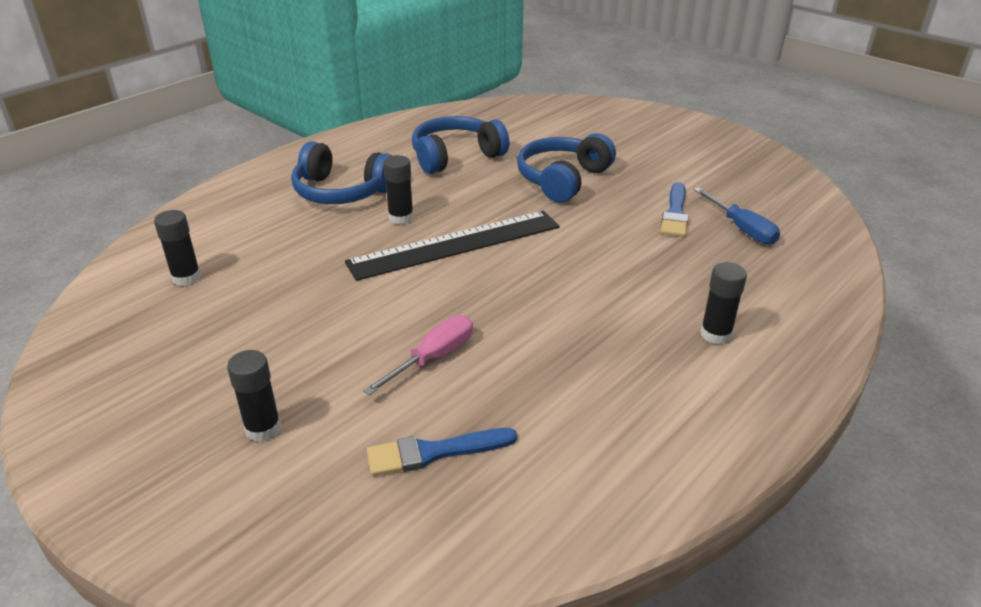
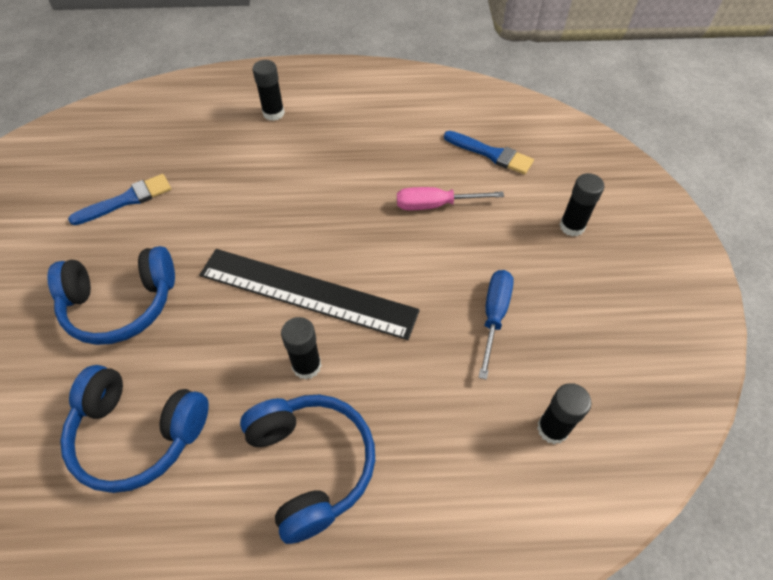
camera: 135 degrees left, 20 degrees up
blue screwdriver [694,188,780,245] -> blue screwdriver moved to [478,270,514,380]

